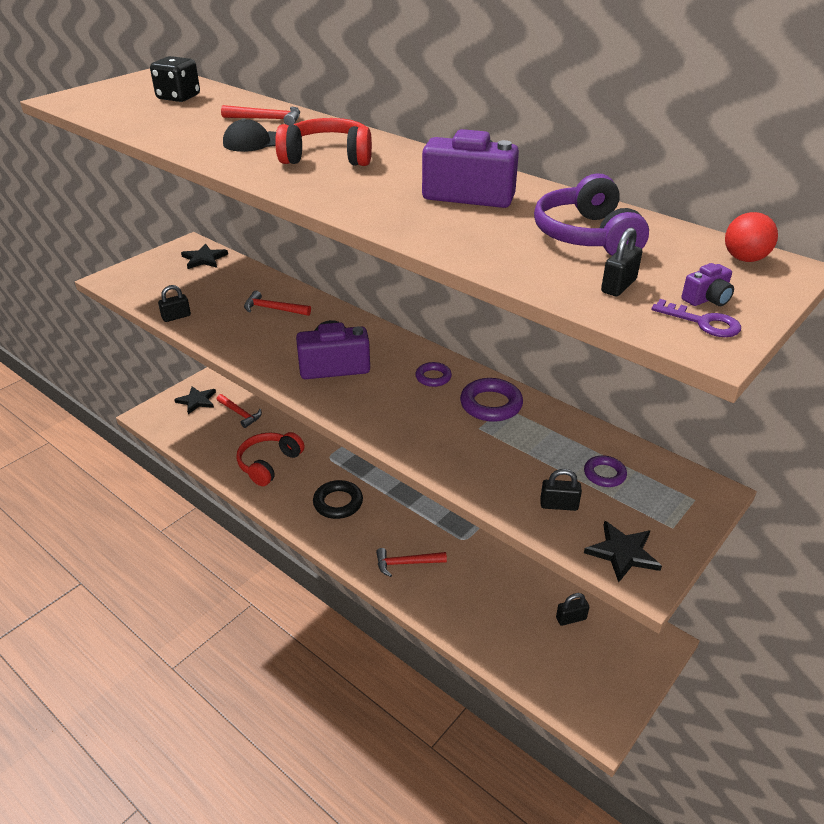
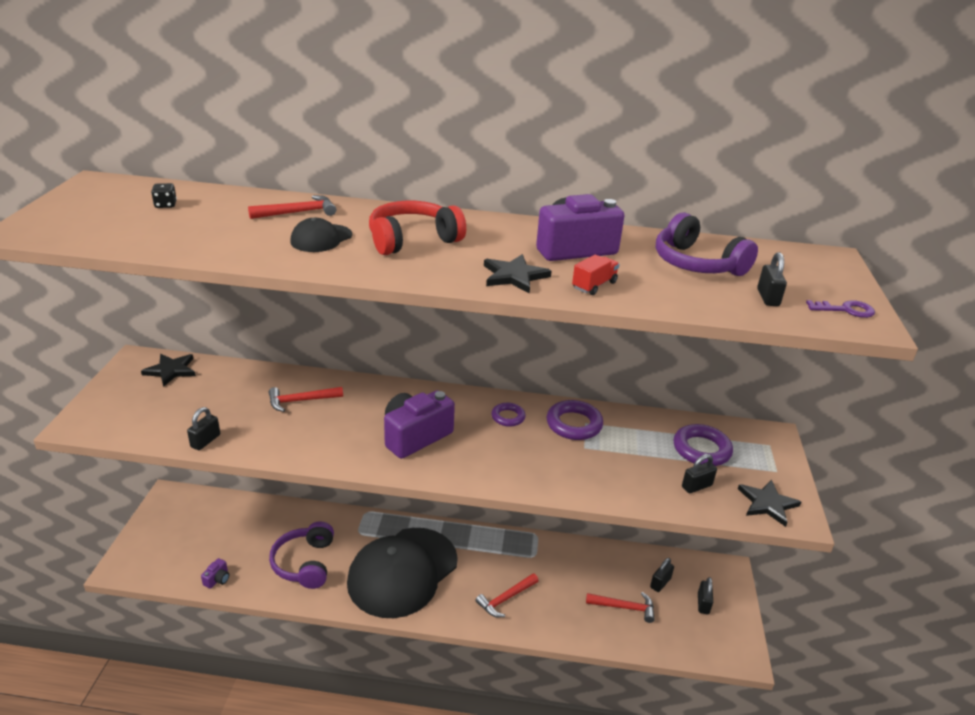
camera: 35 degrees left, 5 degrees down
black dice [150,56,200,102] -> black dice [151,183,177,208], size x0.51
black star [174,386,216,414] -> black star moved to [484,254,551,294]
red hammer [217,394,262,428] -> red hammer moved to [586,592,655,623]
red headphones [236,432,305,486] -> purple headphones [269,521,334,589]
black ring [313,480,363,519] -> black cap [347,528,458,618]
purple ring [584,455,627,487] -> purple ring [674,424,733,466], size x1.65
purple camera [681,263,734,306] -> purple camera moved to [201,558,229,589]
red ball [725,212,778,262] -> none
none -> red truck [572,255,619,295]
none -> black padlock [698,577,713,615]

